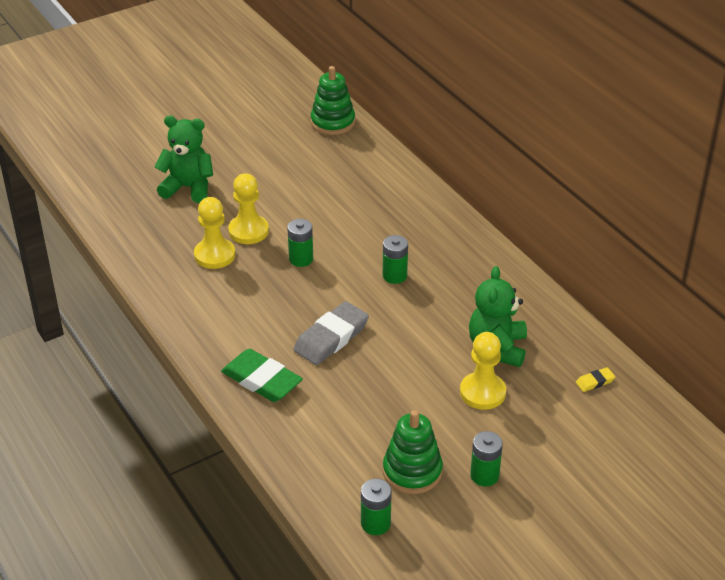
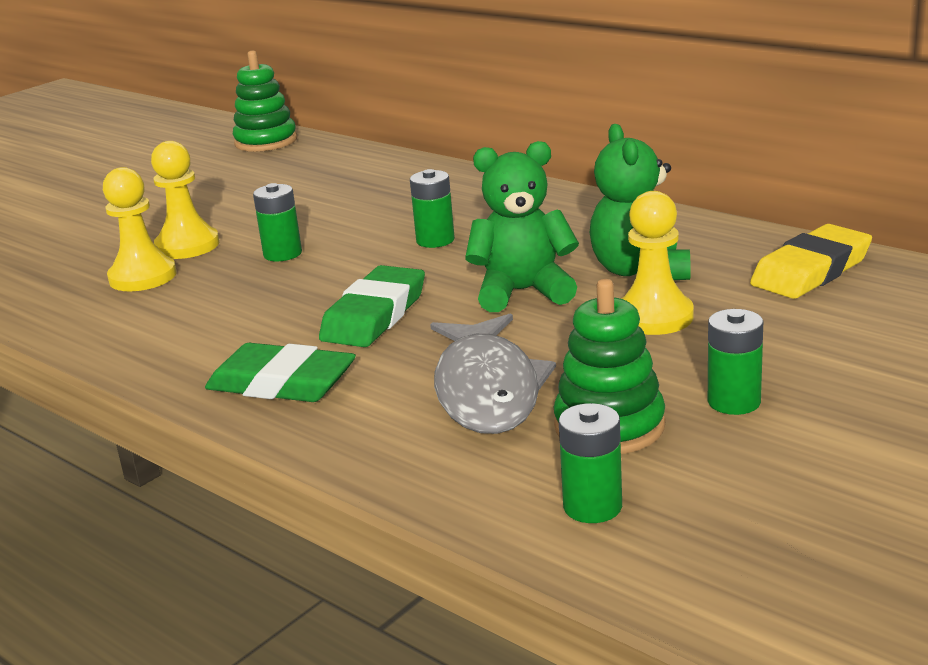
camera: 15 degrees left, 15 degrees down
green teddy bear [155,116,213,203] -> green teddy bear moved to [465,141,579,312]
grey eraser [293,301,369,365] -> green eraser [319,265,425,347]
yellow eraser [576,367,615,392] -> yellow eraser [750,224,872,299], size x2.20
none -> grey fish [430,314,556,434]

